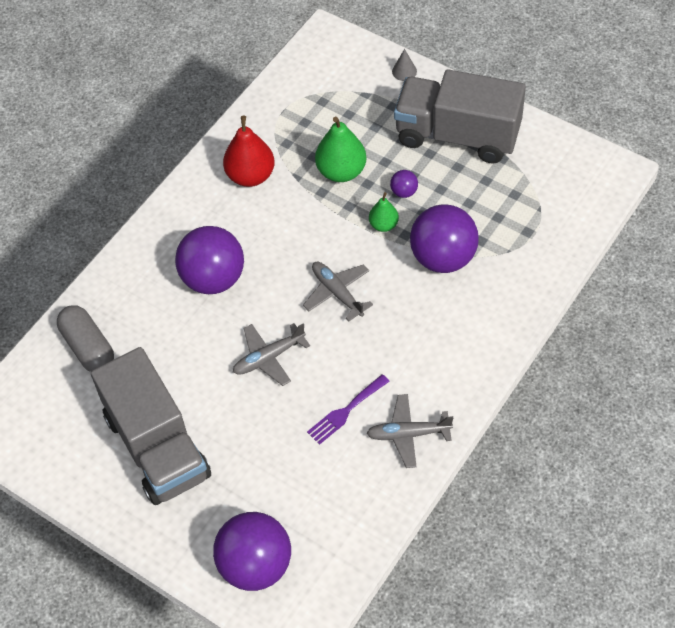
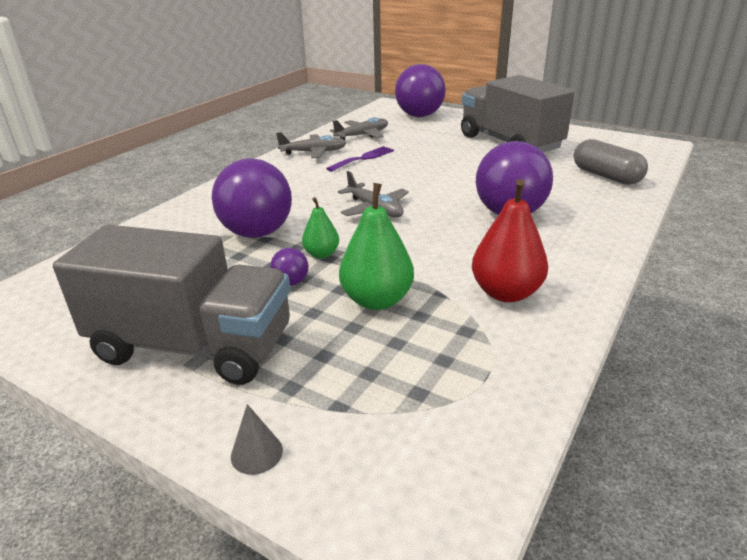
camera: 175 degrees right, 25 degrees down
grey plane [233,323,310,386] -> grey plane moved to [330,117,388,140]

